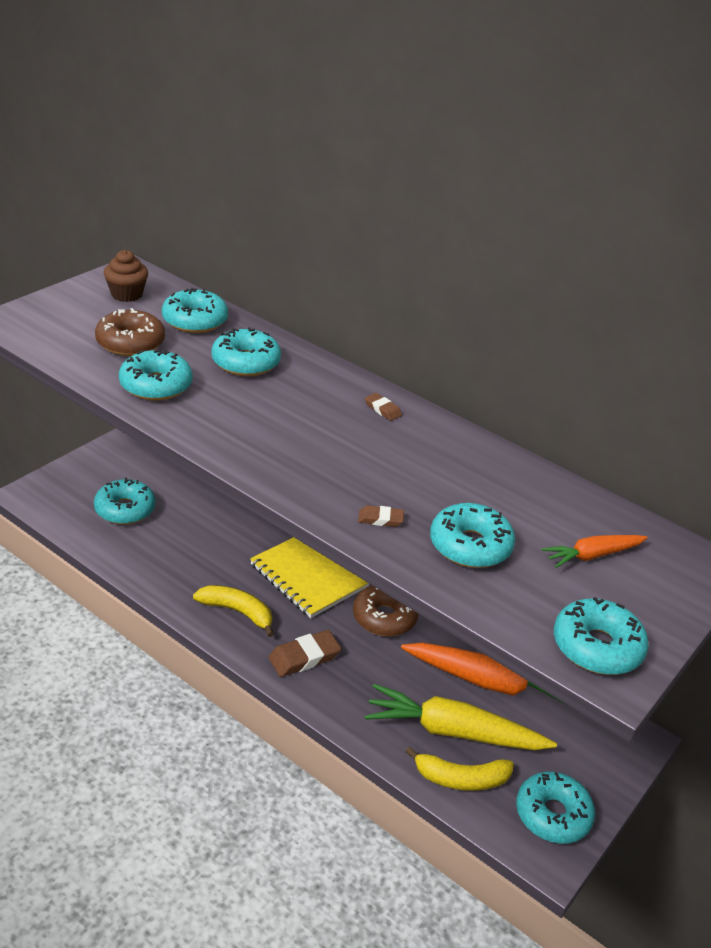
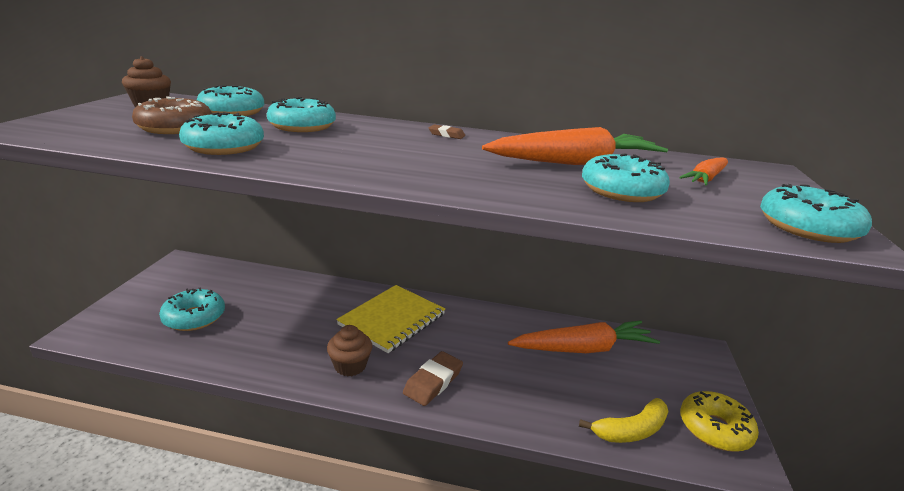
camera: 25 degrees left, 10 degrees down
yellow banana [193,585,274,637] -> brown cupcake [327,325,372,376]
yellow notebook [250,537,369,618] -> yellow notebook turned 75 degrees counterclockwise [336,285,445,353]
brown donut [353,585,418,636] -> none
brown eraser [358,505,404,527] -> none
yellow carrot [365,684,557,750] -> none
turquoise donut [516,772,595,844] -> yellow donut [680,391,759,452]
none -> orange carrot [482,127,668,165]

